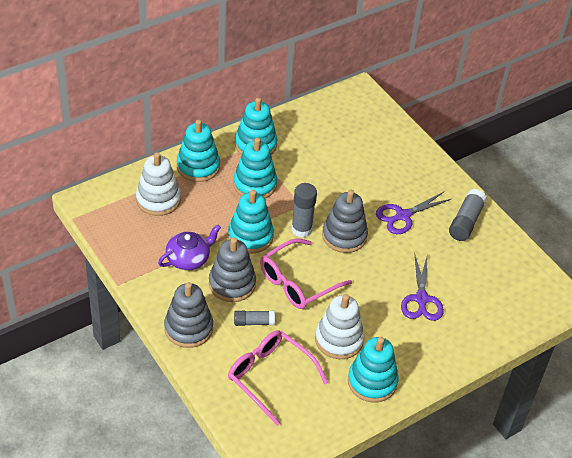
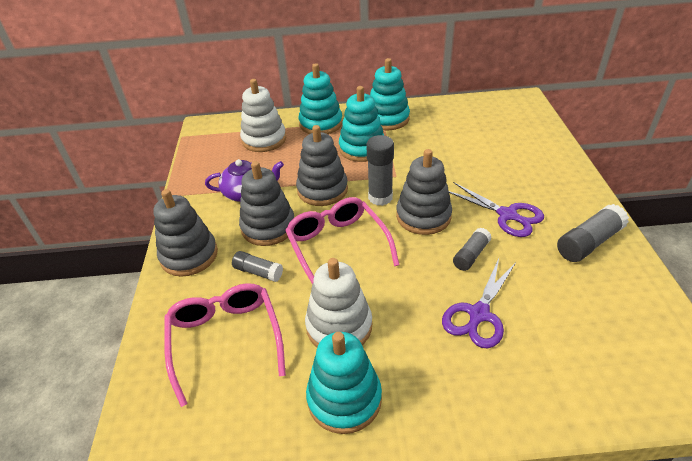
camera: 35 degrees right, 5 degrees down
turquoise stacking toy [228,190,274,254] -> grey stacking toy [296,125,348,206]
pink glasses [260,238,352,309] -> pink glasses turned 75 degrees clockwise [285,197,399,285]
purple scissors [376,192,451,234] -> purple scissors turned 135 degrees counterclockwise [448,182,544,237]
none -> grey glue stick [453,228,492,271]

